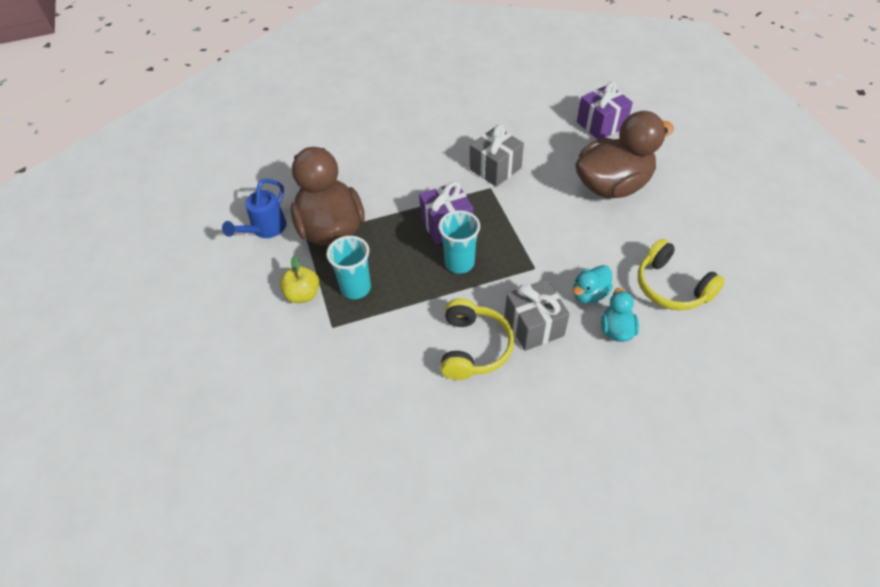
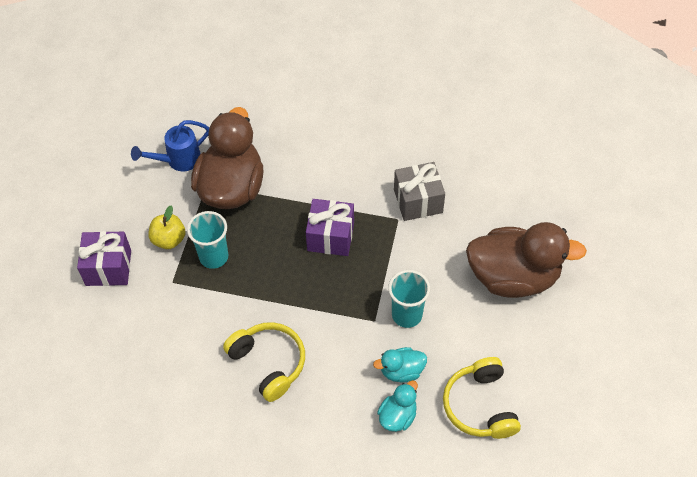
camera: 30 degrees right, 5 degrees up
turquoise cup [439,210,480,273] -> turquoise cup moved to [388,270,430,328]
yellow headphones [441,298,514,380] -> yellow headphones turned 75 degrees counterclockwise [223,322,305,402]
grey gift [505,279,570,351] -> none
purple gift [577,82,633,140] -> purple gift moved to [77,231,131,286]

